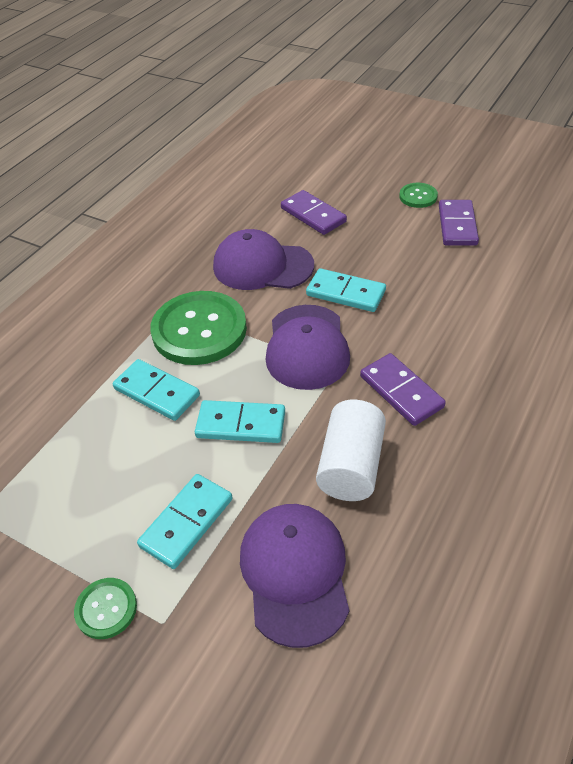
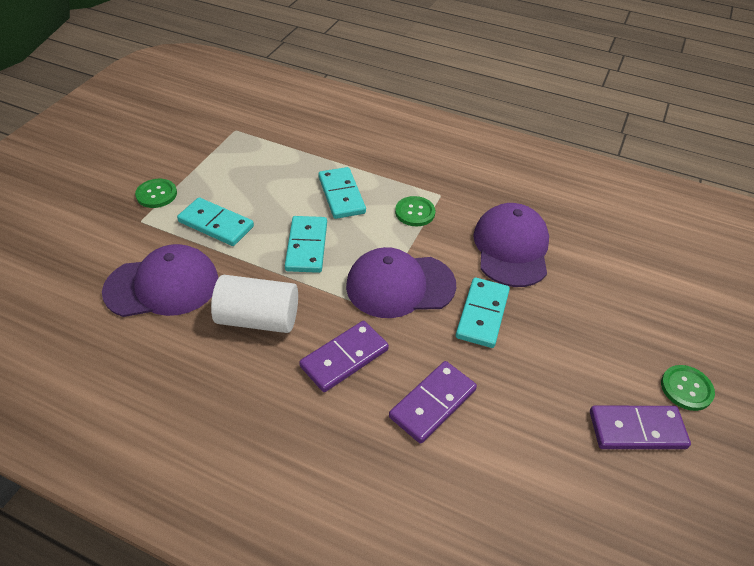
camera: 80 degrees right, 0 degrees up
turquoise domino [113,359,200,421] -> turquoise domino turned 45 degrees counterclockwise [318,167,366,219]
green button [150,291,247,365] -> green button [395,196,435,226], size x0.47
purple domino [281,190,347,235] -> purple domino moved to [389,361,477,444]

